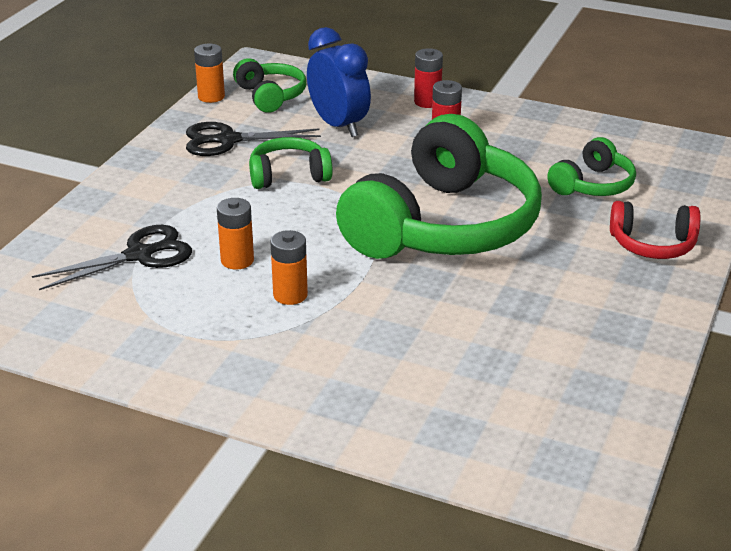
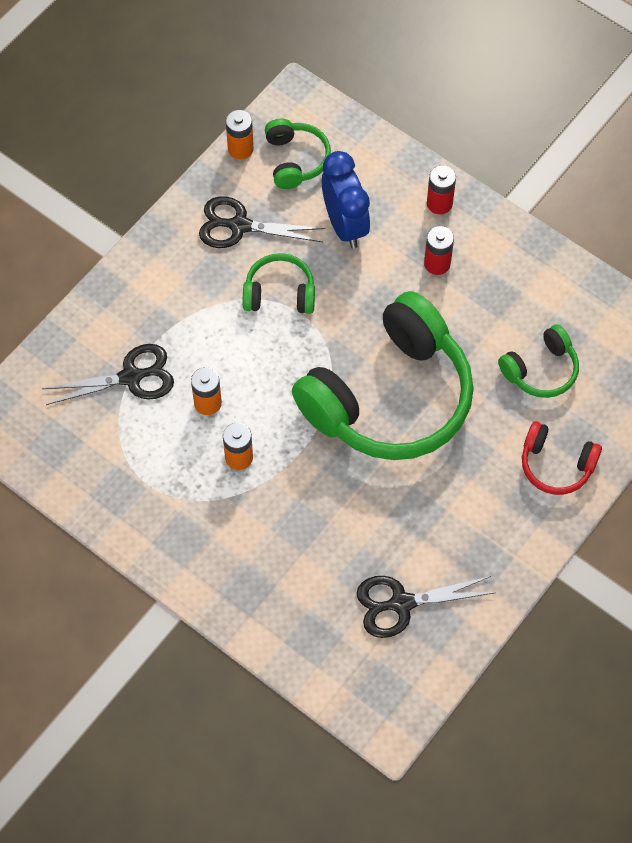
camera: 15 degrees right, 30 degrees up
none -> black scissors [357,576,493,638]

